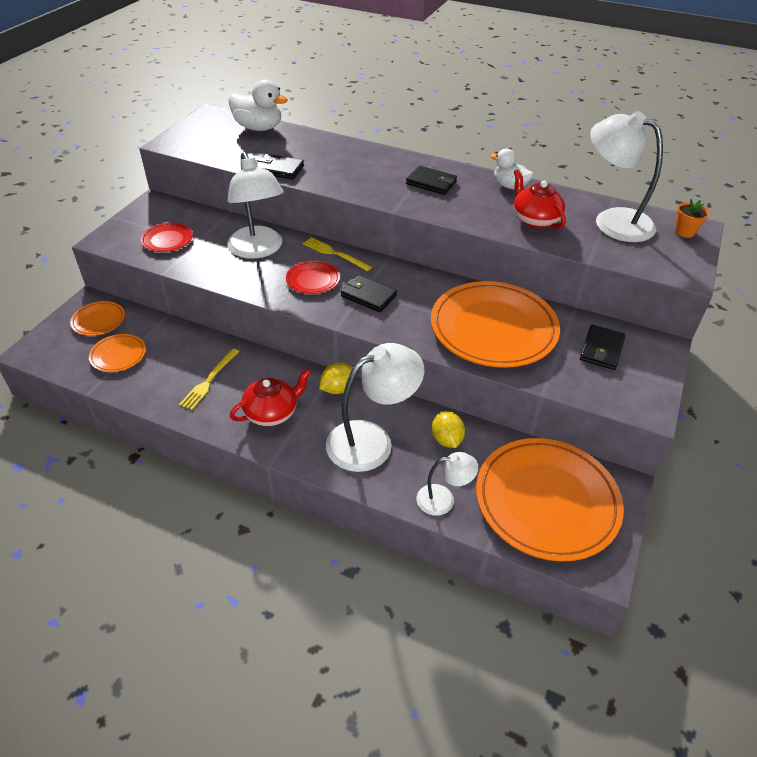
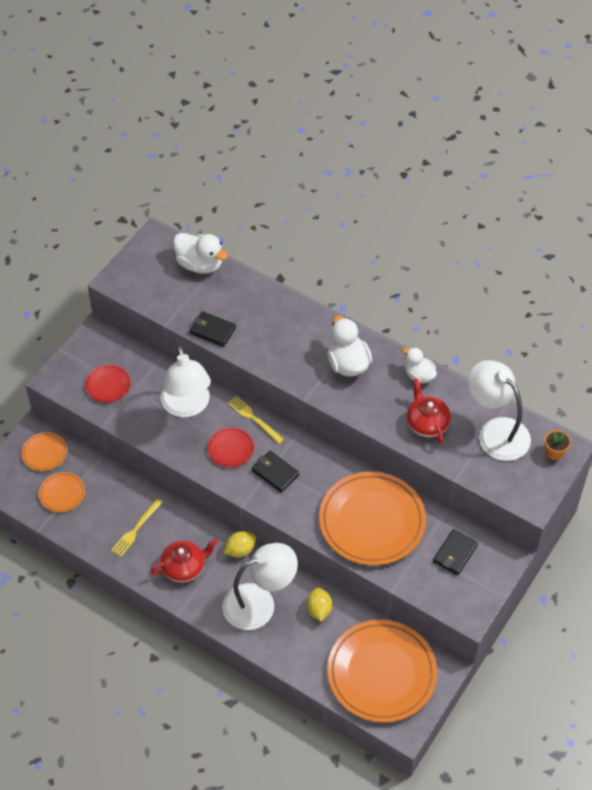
camera: 10 degrees right, 10 degrees up
black wallet [406,166,457,195] -> white duck [327,315,372,377]
white lamp [417,452,479,516] -> none

